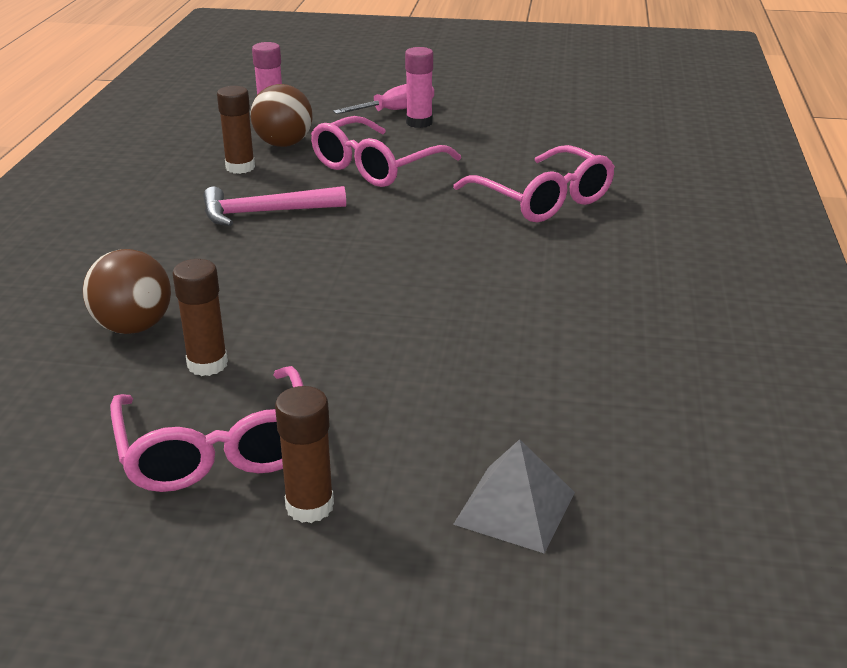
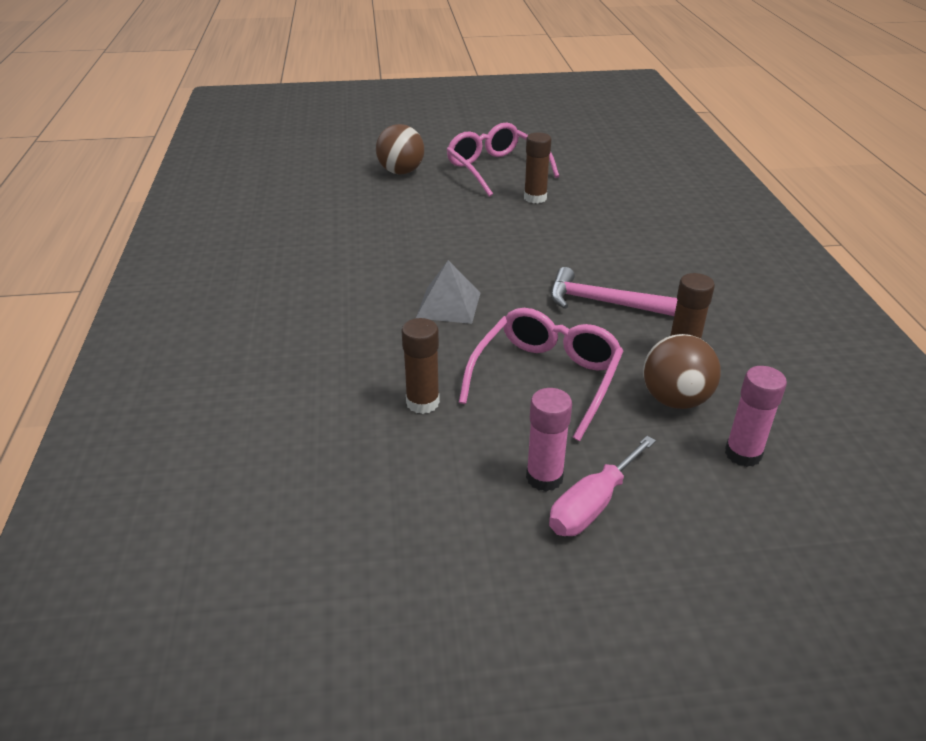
camera: 165 degrees right, 5 degrees up
brown ball [83,249,171,334] -> brown ball moved to [376,124,424,174]
pink hammer [203,186,346,226] -> pink hammer turned 135 degrees counterclockwise [551,267,677,316]
brown glue stick [275,386,334,523] -> brown glue stick moved to [401,318,440,414]
pink glasses [453,145,615,222] -> none
grey pyramid [453,439,575,554] -> grey pyramid moved to [416,260,480,324]

